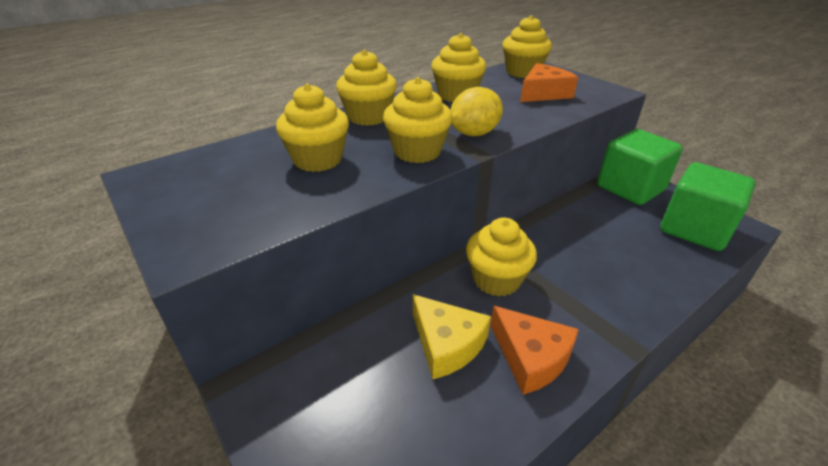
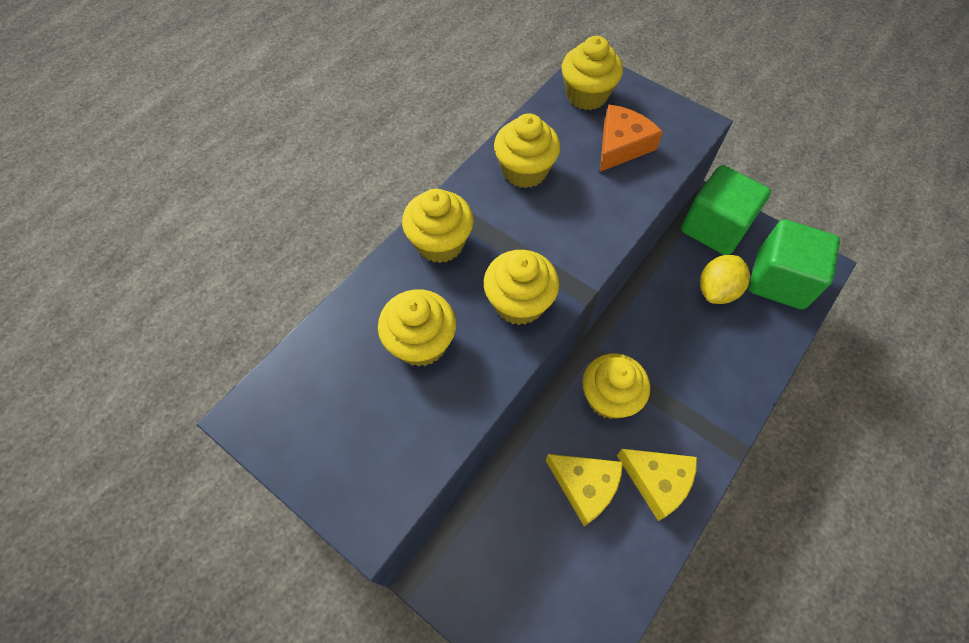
camera: 15 degrees left, 25 degrees up
yellow lemon [451,87,503,136] -> yellow lemon moved to [700,255,750,304]
orange cheese [490,306,579,395] -> yellow cheese [617,449,697,521]

